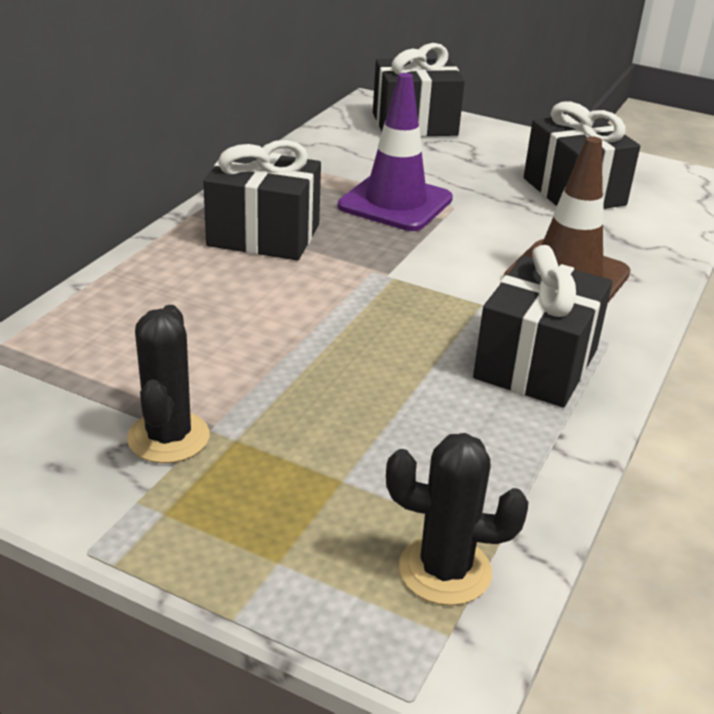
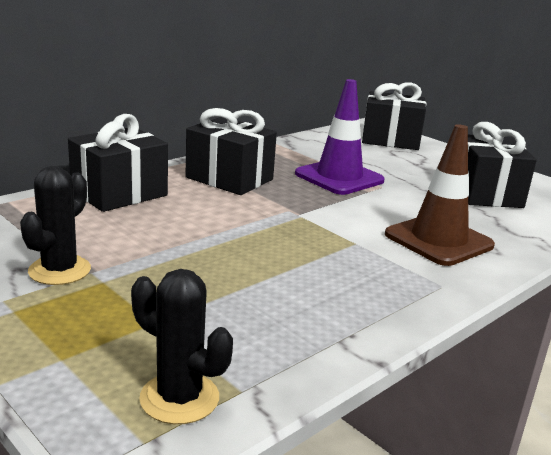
camera: 20 degrees right, 10 degrees down
black gift [473,245,612,407] -> black gift moved to [68,114,168,212]

